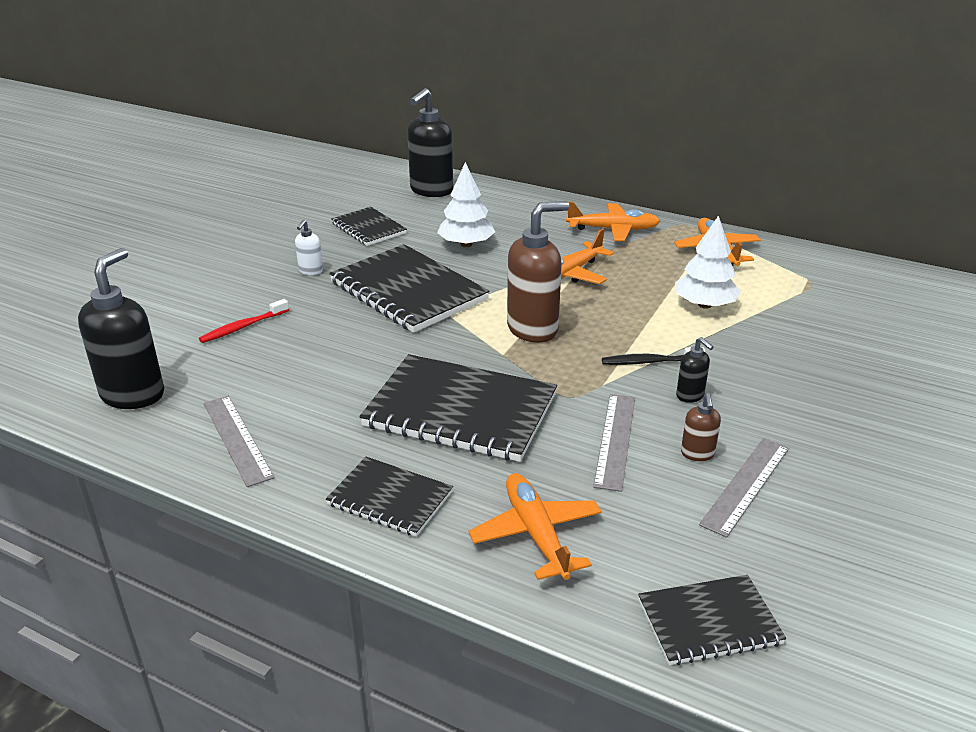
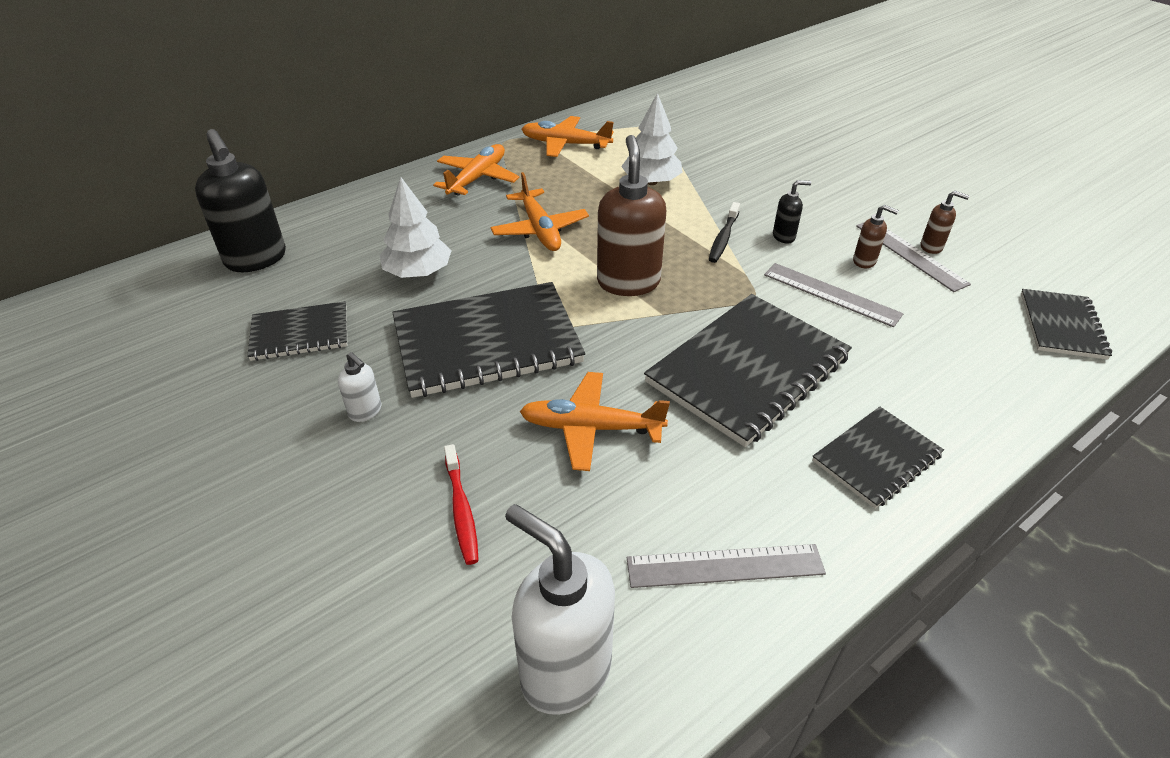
camera: 65 degrees left, 10 degrees up
black soap dispenser [78,248,164,409] -> white soap dispenser [505,504,615,715]
orange plane [468,473,602,580] -> orange plane moved to [520,372,670,471]
none -> brown soap dispenser [921,191,970,254]

